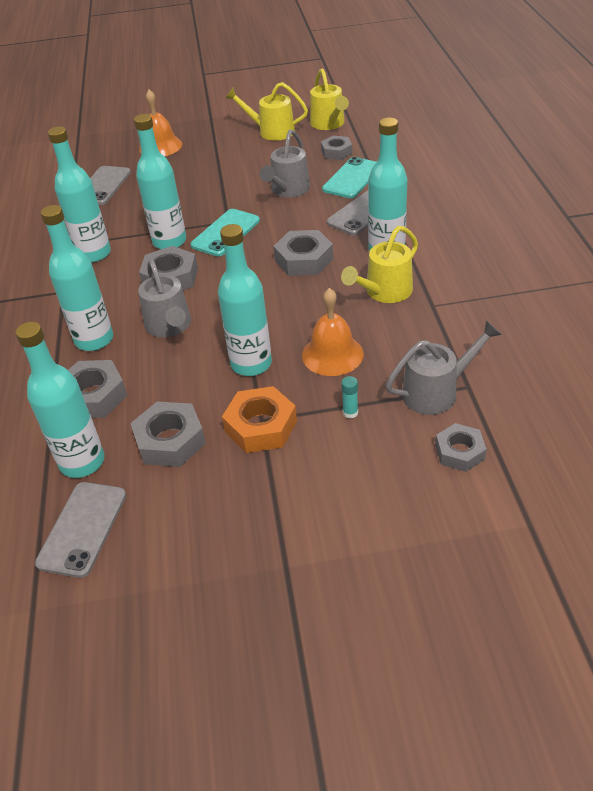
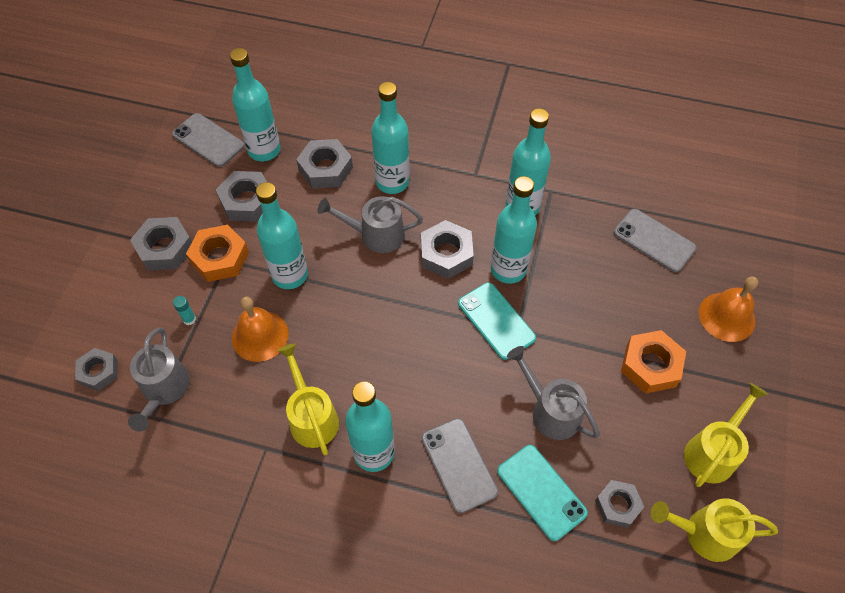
camera: 110 degrees right, 15 degrees up
grey nut [273,230,333,276] -> grey nut moved to [130,217,192,271]
none -> orange nut [621,330,686,394]

